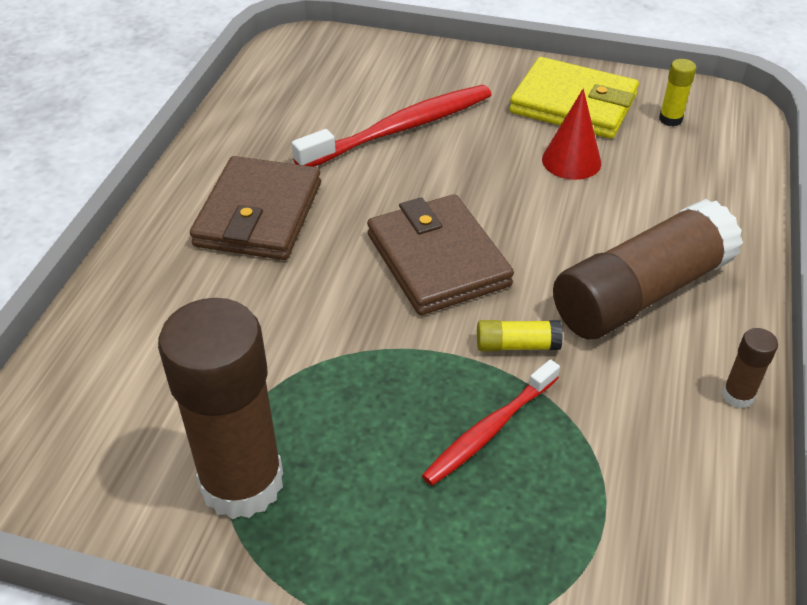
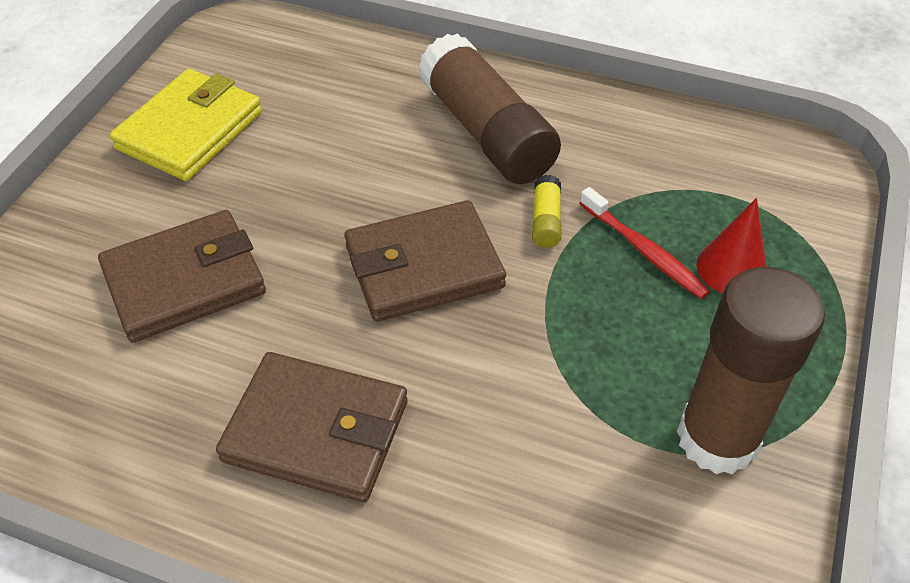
camera: 85 degrees left, 5 degrees up
red toothbrush [292,85,492,167] -> brown wallet [98,210,266,343]
red cone [542,88,601,180] -> red cone moved to [697,198,767,293]
yellow glue stick [659,59,696,126] -> none
brown glue stick [722,328,778,408] -> none

